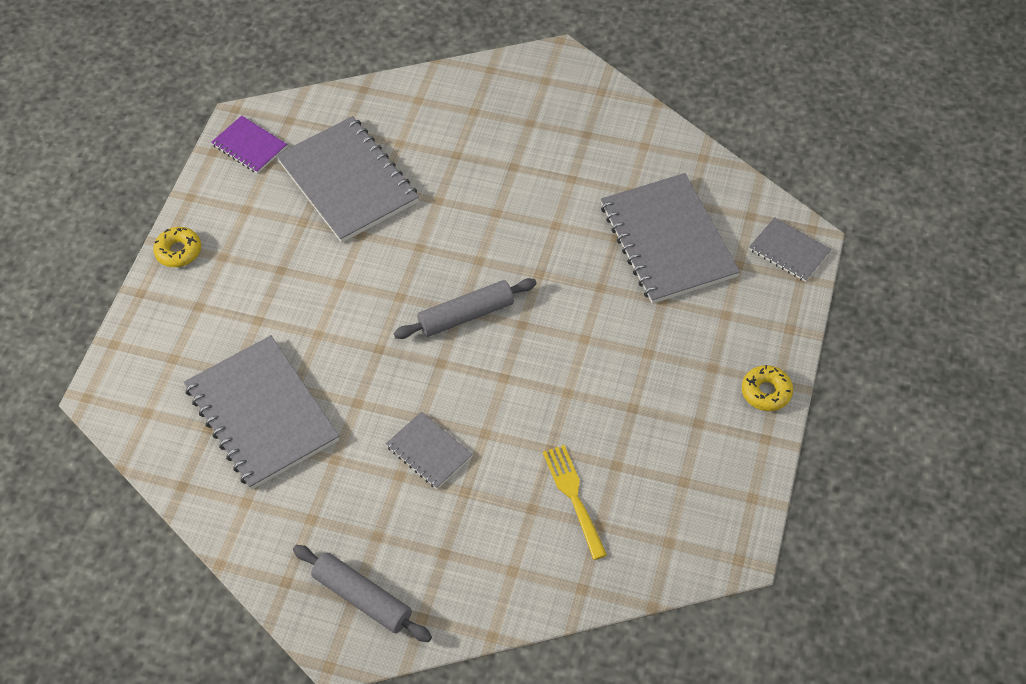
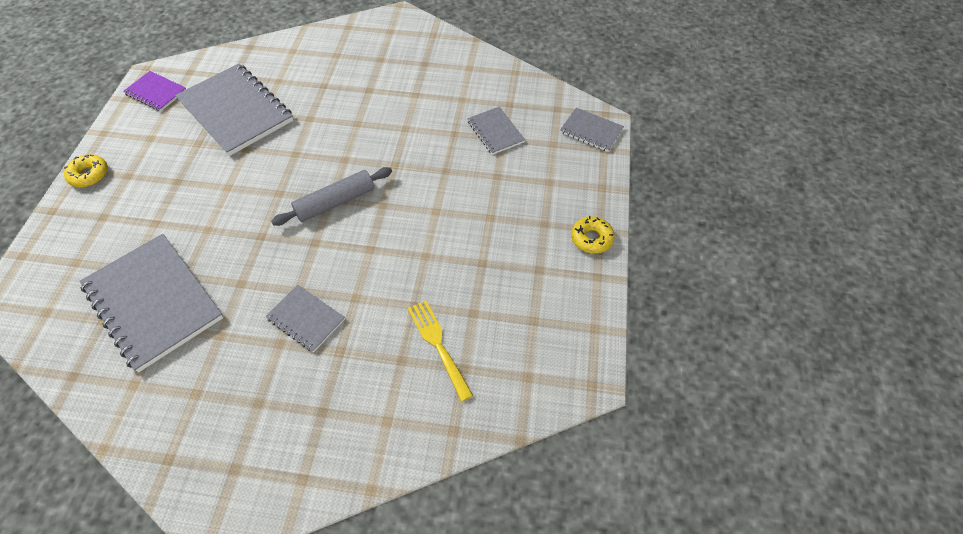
camera: 10 degrees left, 0 degrees up
grey rolling pin [293,545,432,642] -> none
grey notebook [601,173,740,304] -> grey notebook [467,107,525,155], size x0.50

